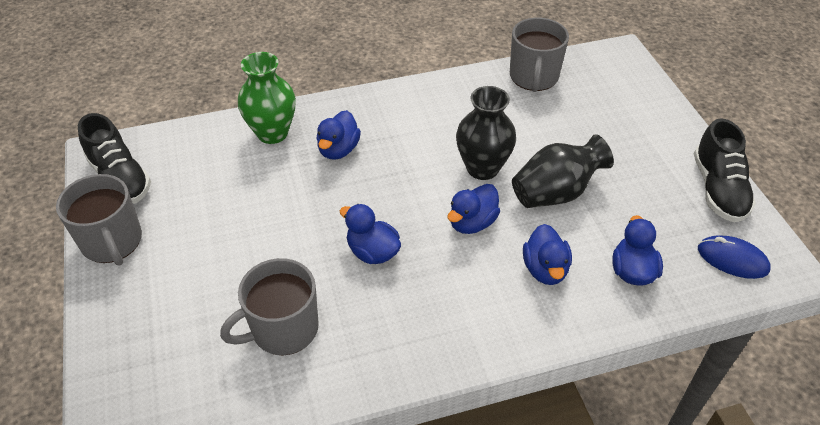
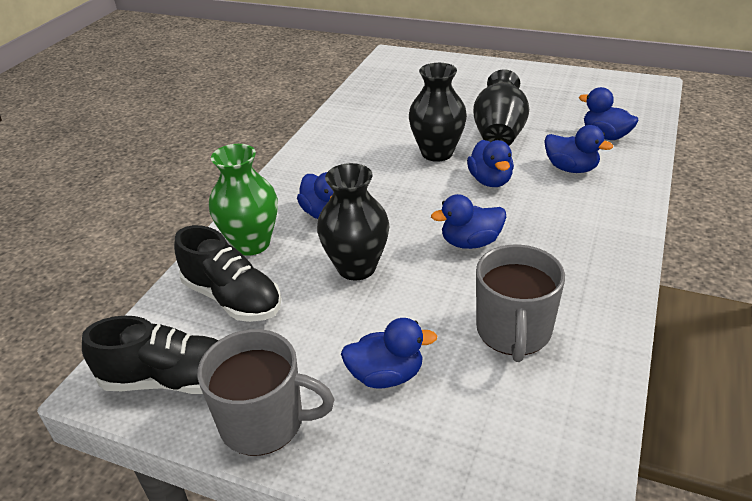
camera: 50 degrees left, 10 degrees down
grey mug [510,17,569,92] -> none
black shoe [694,118,756,223] -> black shoe moved to [174,225,281,322]
blue mouse [698,235,771,279] -> none
none -> black vase [317,163,389,281]
none -> blue duck [341,318,437,389]

